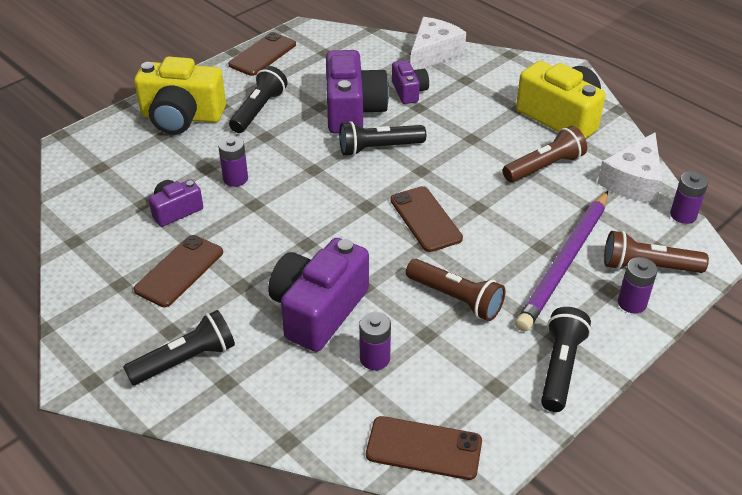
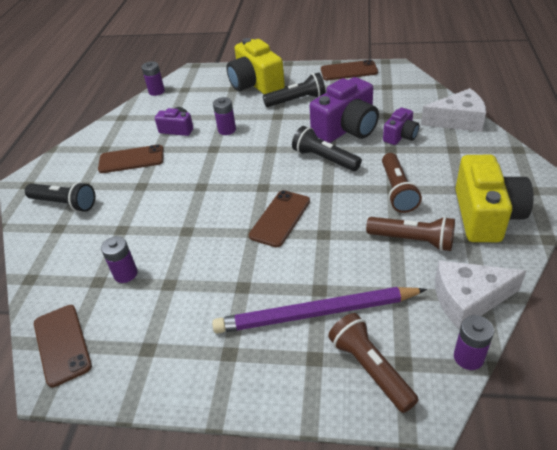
camera: 55 degrees right, 0 degrees up
purple camera [268,238,369,352] -> none
brown flashlight [406,259,506,321] -> brown flashlight moved to [382,153,422,213]
black flashlight [541,307,591,412] -> none
purple battery [618,257,658,314] -> purple battery moved to [142,61,165,96]

